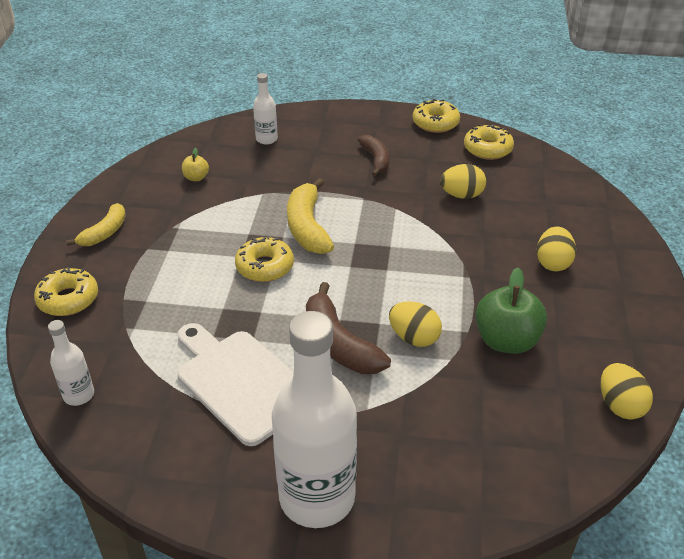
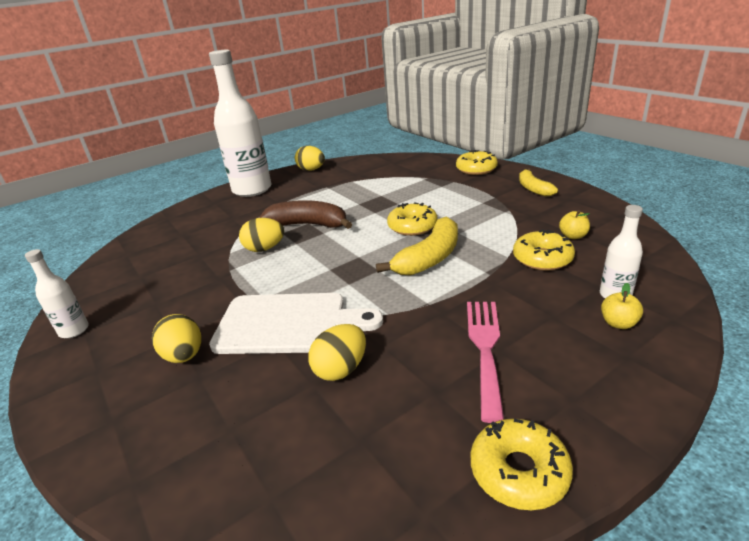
camera: 140 degrees right, 10 degrees down
white bottle [48,320,94,406] -> white bottle moved to [25,249,89,338]
white cutting board [177,323,294,446] -> white cutting board moved to [209,293,383,354]
yellow banana [287,178,334,254] -> yellow banana turned 90 degrees clockwise [376,217,458,275]
brown banana [358,135,390,176] -> pink fork [467,302,504,423]
yellow donut [464,124,514,160] -> yellow donut moved to [513,229,575,271]
green apple [476,268,547,354] -> none
yellow egg [601,363,653,420] -> yellow egg moved to [295,146,325,171]
none -> yellow apple [601,283,643,329]

